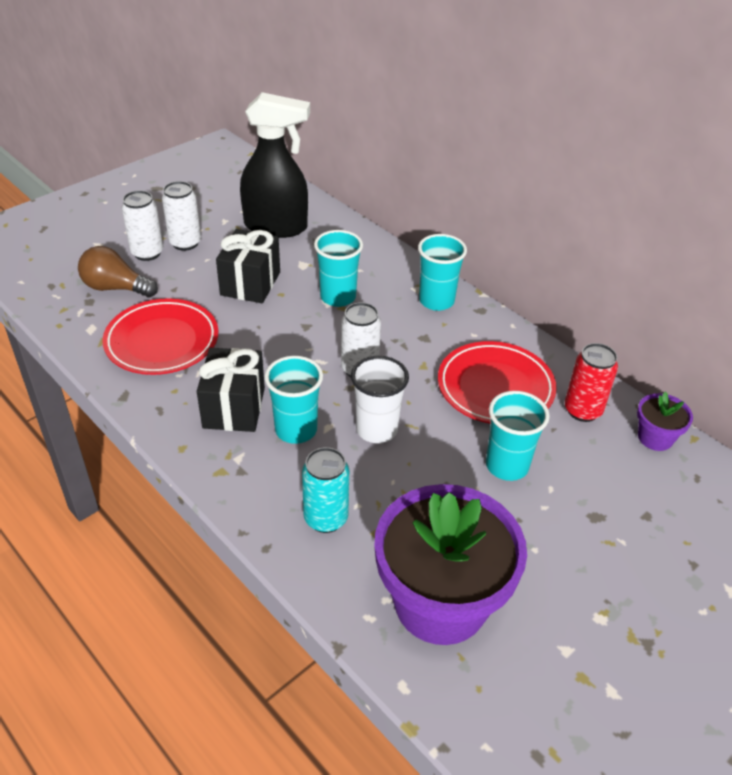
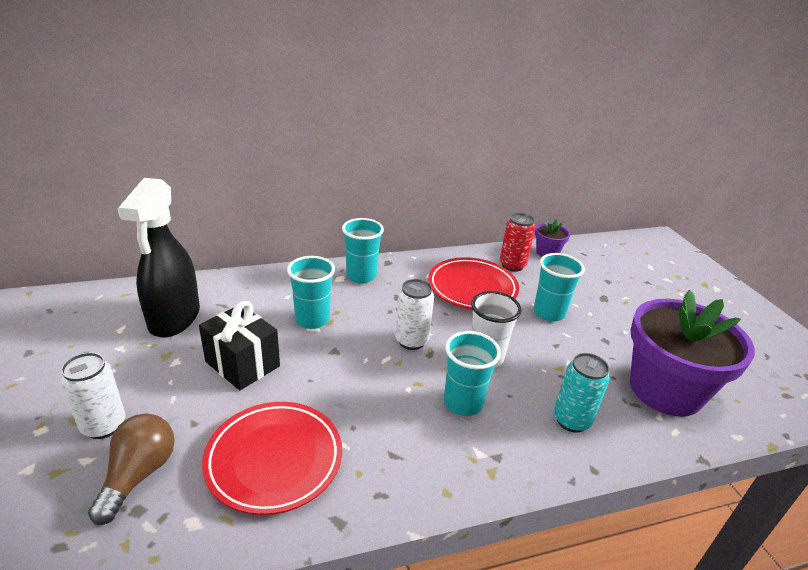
camera: 65 degrees left, 10 degrees down
brown light bulb [78,246,158,297] -> brown light bulb turned 150 degrees clockwise [88,413,175,525]
white can [162,181,201,251] -> none
black gift [197,348,265,432] -> none
black spray bottle [240,92,310,238] -> black spray bottle turned 150 degrees clockwise [118,178,200,337]

